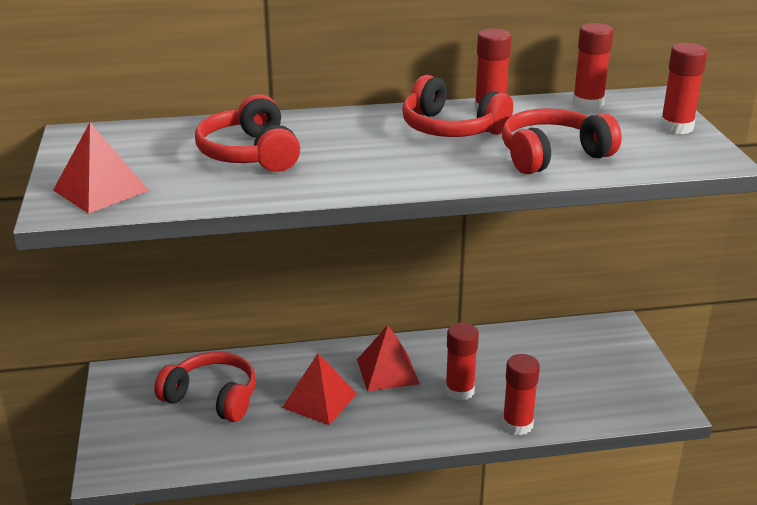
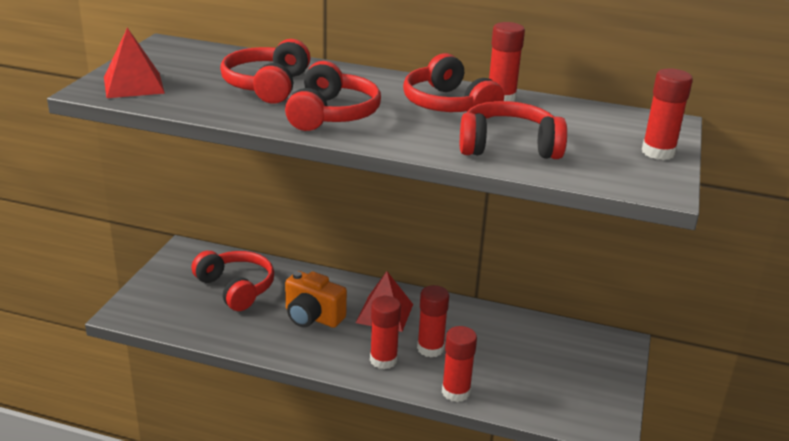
camera: 25 degrees right, 0 degrees up
red pyramid [282,353,357,425] -> orange camera [285,271,347,328]
red glue stick [572,23,614,110] -> red glue stick moved to [370,296,401,369]
none -> red headphones [285,61,381,131]

